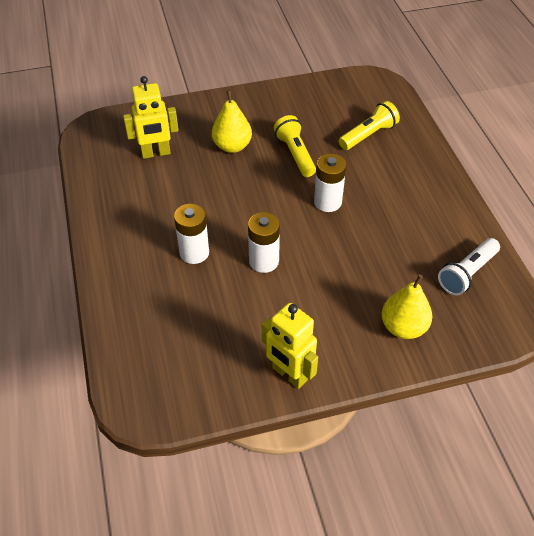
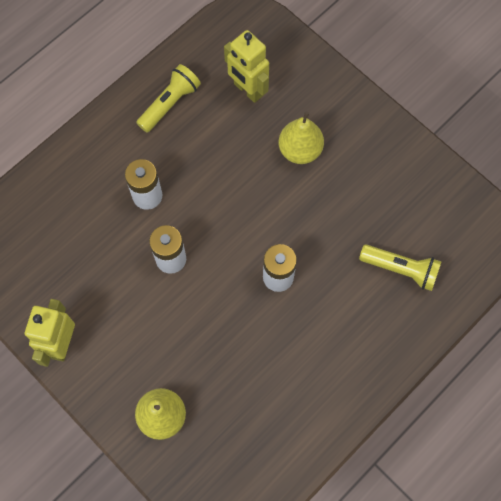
camera: 60 degrees right, 20 degrees up
yellow flashlight [274,115,316,177] -> yellow flashlight moved to [136,64,201,133]
white flashlight [438,238,500,295] -> none

